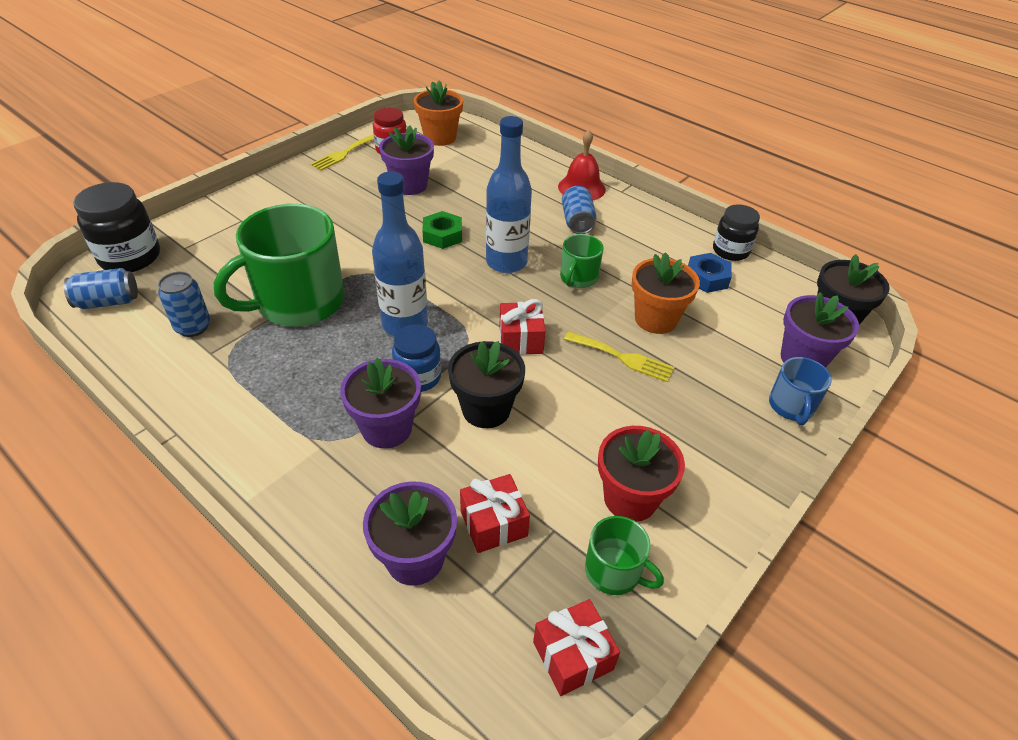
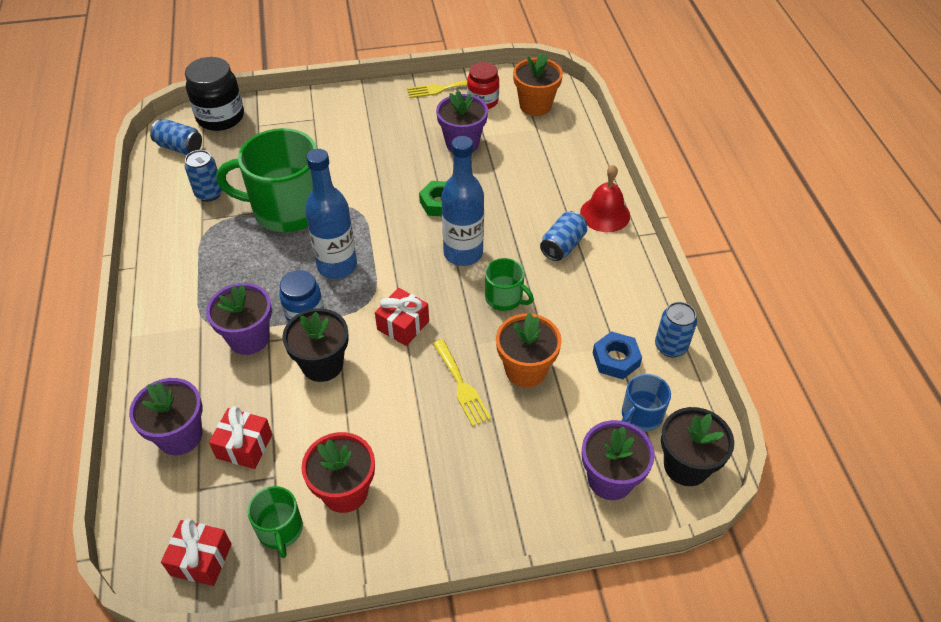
camera: 40 degrees right, 5 degrees up
green mug [560,234,604,288] -> green mug turned 120 degrees counterclockwise [485,258,534,311]
black jar [713,204,760,261] -> blue can [655,302,697,357]
blue mug [769,357,832,425] -> blue mug moved to [622,374,671,432]

